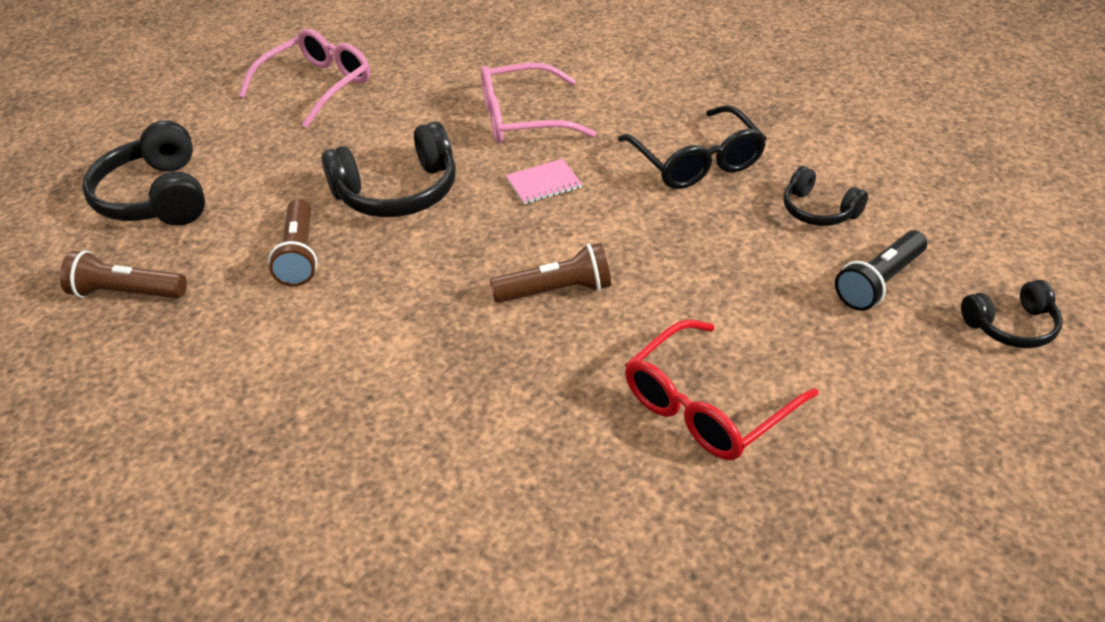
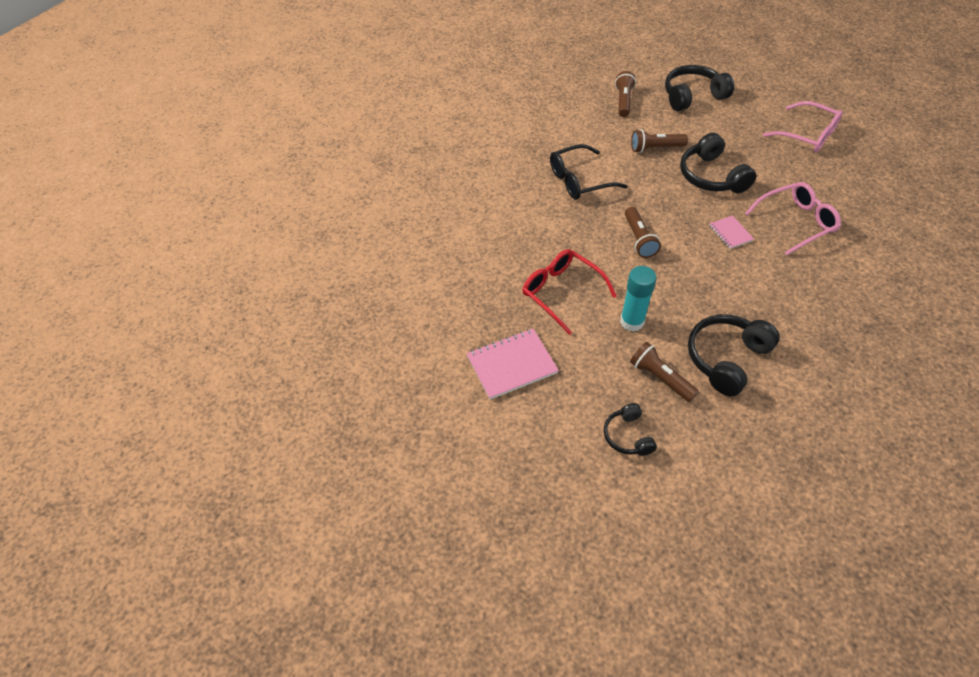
camera: 90 degrees right, 10 degrees up
pink glasses [481,63,596,143] -> pink glasses turned 75 degrees clockwise [745,182,841,256]
black glasses [618,105,767,189] -> black glasses moved to [550,144,627,199]
black headphones [783,166,868,226] -> black headphones [688,314,780,396], size x1.75
black flashlight [835,230,927,311] -> brown flashlight [630,342,699,402]
none -> pink notebook [466,329,559,399]
none -> turquoise glue stick [620,266,657,332]

